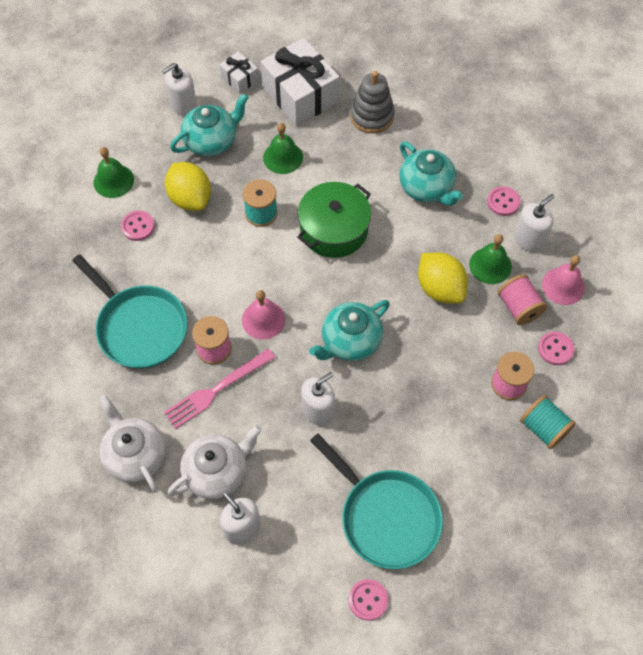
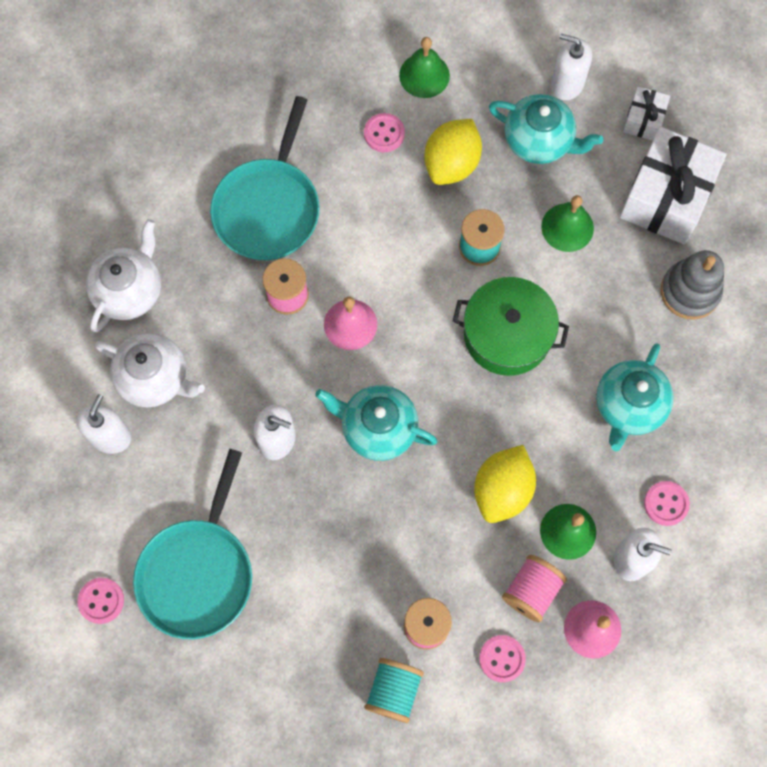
camera: 60 degrees right, 10 degrees up
pink fork [164,348,276,429] -> none

